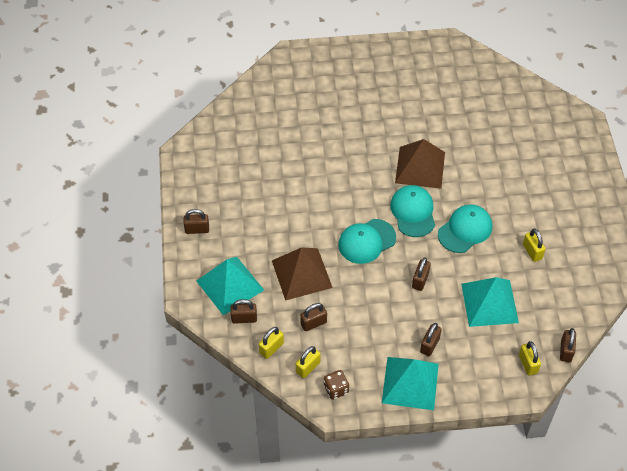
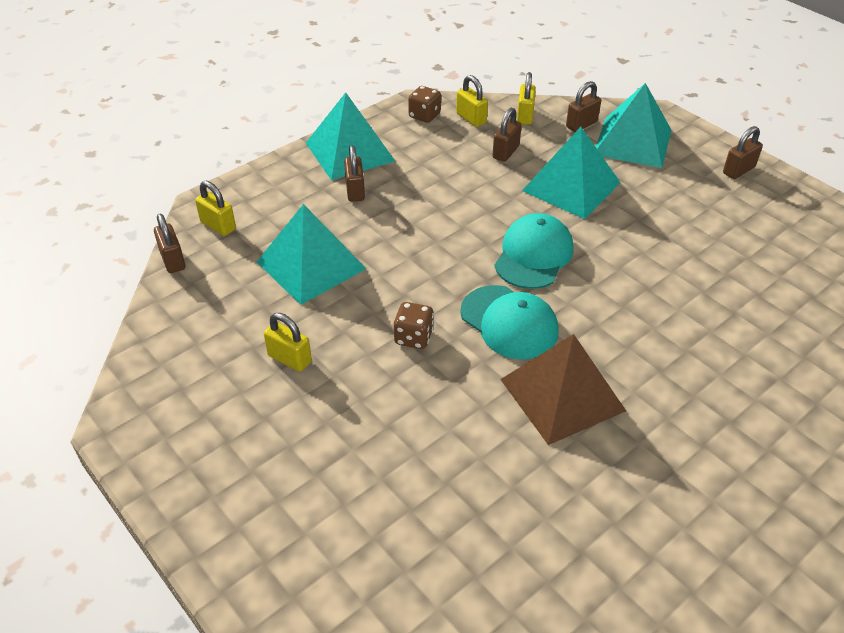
camera: 145 degrees right, 10 degrees down
brown pyramid [272,247,333,301] -> turquoise pyramid [522,127,621,219]
yellow padlock [296,346,320,378] -> yellow padlock turned 45 degrees counterclockwise [456,75,488,127]
brown padlock [412,257,431,291] -> none
turquoise cap [438,204,492,253] -> brown dice [394,302,434,349]

